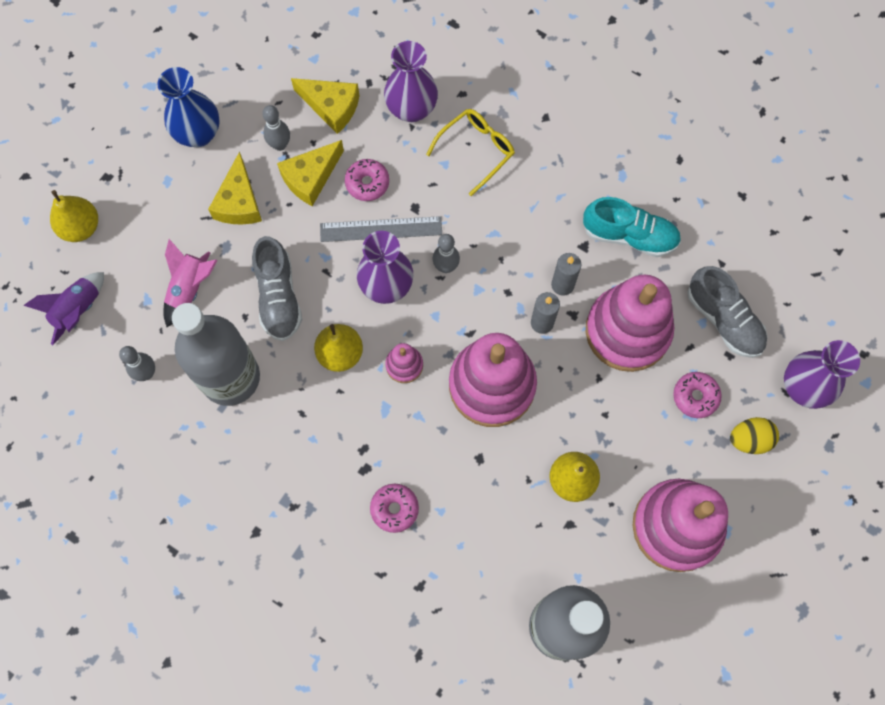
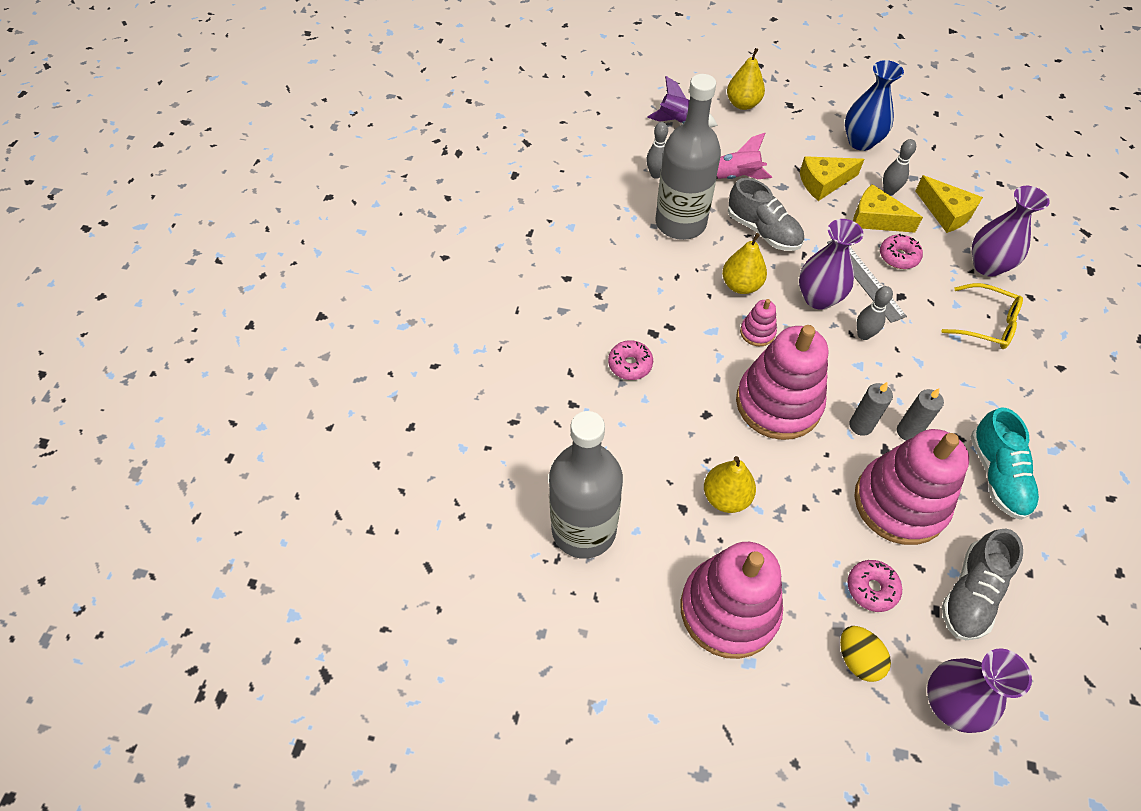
camera: 70 degrees right, 15 degrees down
grey shoe [252,236,302,341] -> grey shoe turned 105 degrees counterclockwise [728,178,804,251]
yellow cheese [291,78,360,134] -> yellow cheese turned 45 degrees counterclockwise [915,175,983,233]

